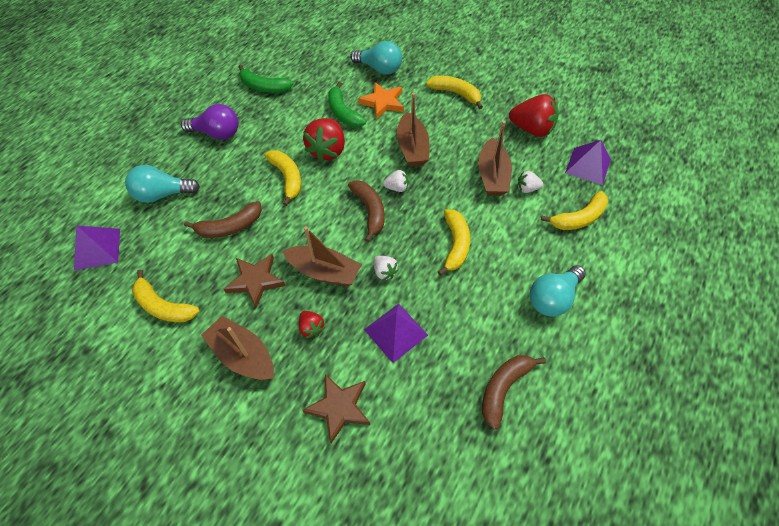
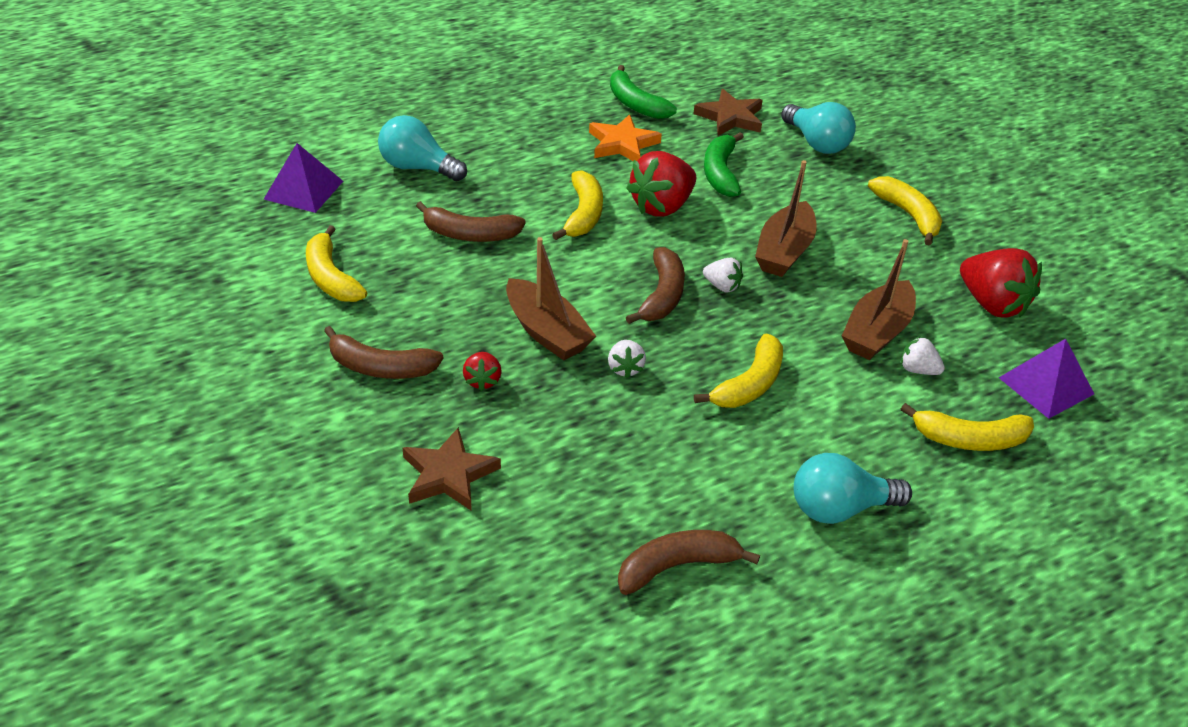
camera: 30 degrees right, 15 degrees down
purple light bulb [181,104,239,140] -> none
brown boat [201,316,274,380] -> brown banana [324,326,443,379]
brown star [224,254,286,308] -> brown star moved to [694,89,763,136]
orange star [358,82,404,119] -> orange star moved to [589,114,662,161]
purple pyramid [364,304,428,363] -> none

